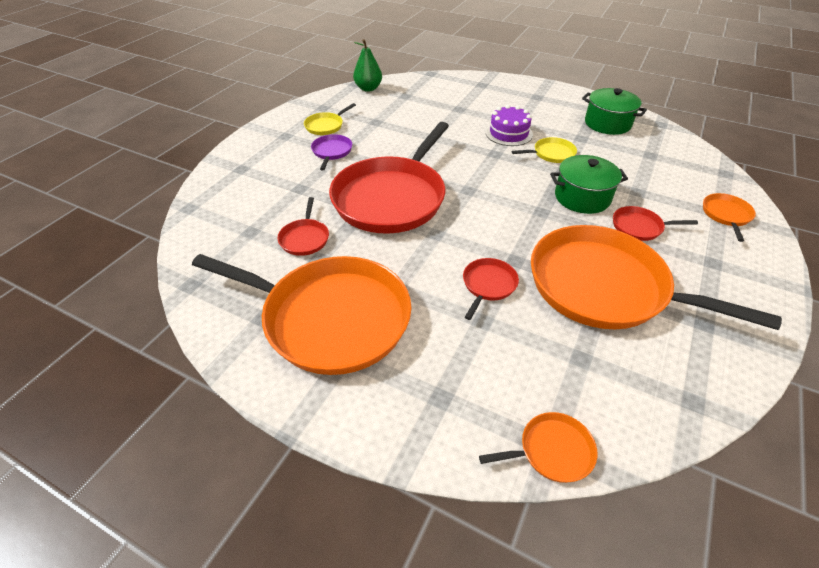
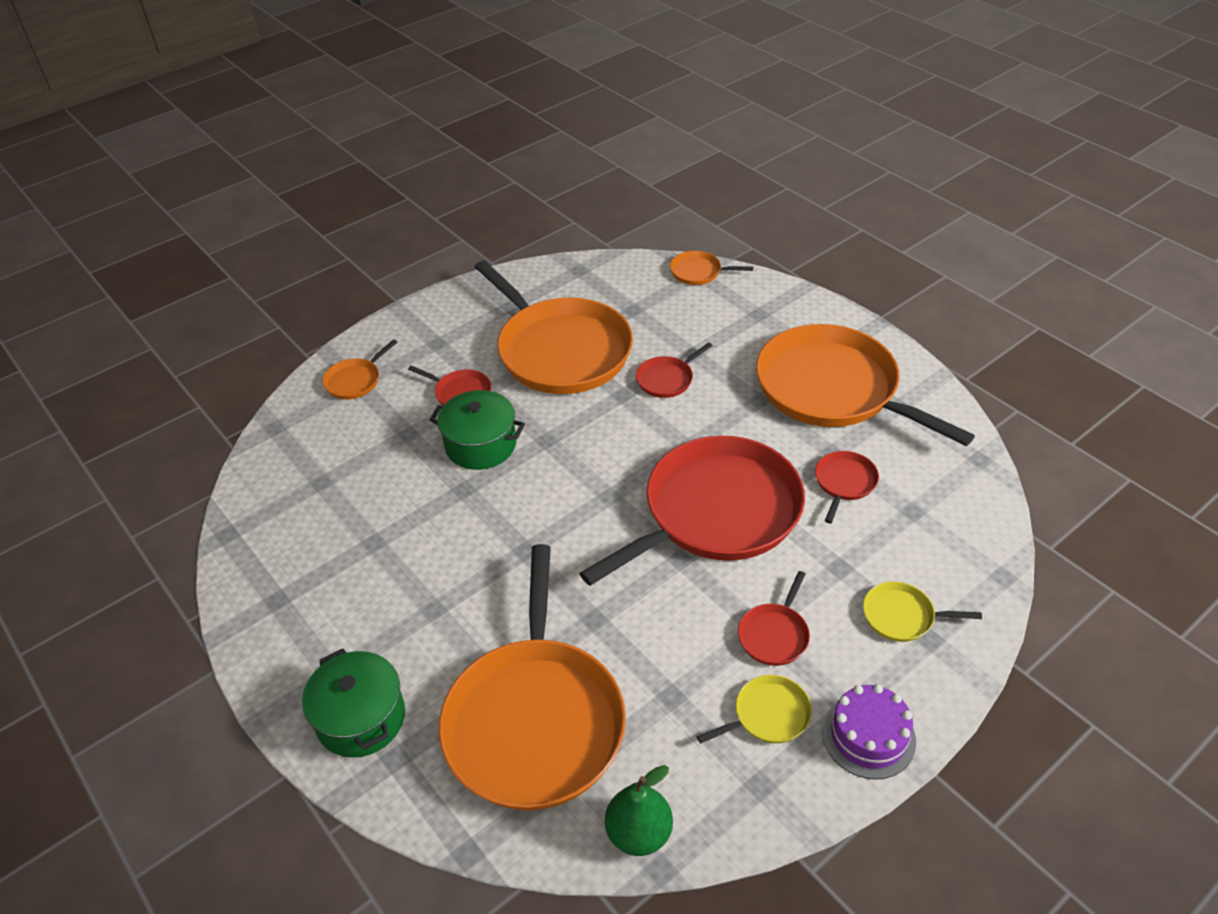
camera: 155 degrees left, 0 degrees up
purple pan [311,134,352,170] -> red pan [738,571,810,666]
purple cake [485,105,533,146] -> purple cake moved to [822,684,916,779]
yellow pan [512,137,577,163] -> yellow pan moved to [863,581,982,642]
green pot [582,88,647,135] -> green pot moved to [302,648,405,758]
none -> orange pan [438,544,626,811]

